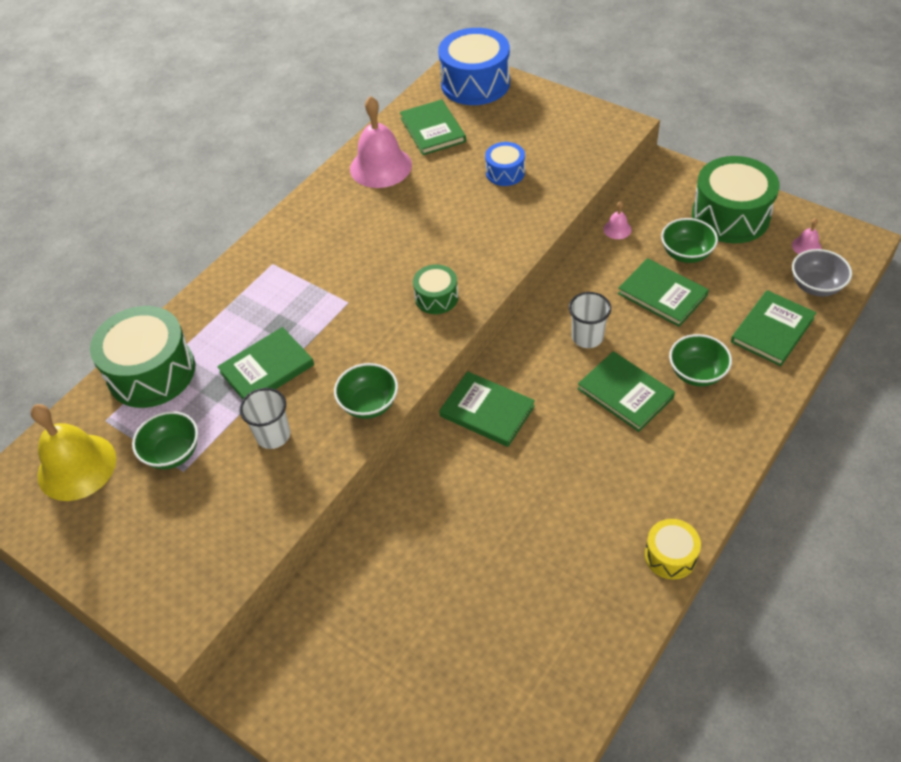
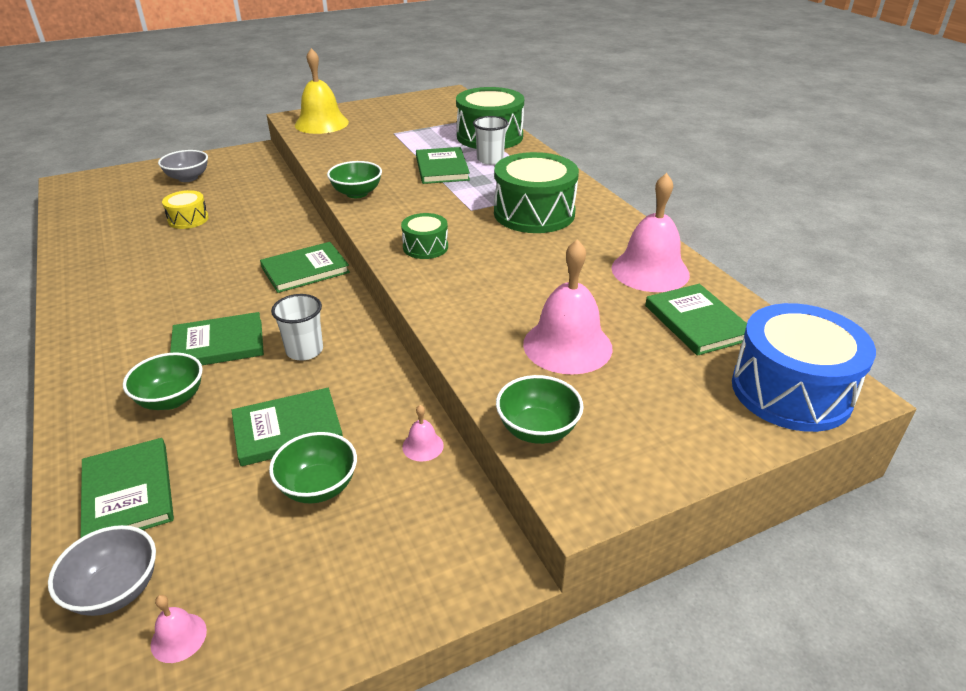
camera: 115 degrees right, 15 degrees down
yellow bell [31,404,116,501] -> yellow bell moved to [295,48,349,134]
green bowl [132,411,198,469] -> green bowl moved to [496,375,584,444]
white cup [240,388,290,449] -> white cup moved to [473,116,508,165]
green book [400,99,466,155] -> green book turned 60 degrees clockwise [645,284,747,356]
blue drum [485,142,525,186] -> pink bell [523,239,613,374]
yellow drum [645,519,701,580] -> yellow drum moved to [162,190,209,229]
green drum [692,156,780,244] -> green drum moved to [494,152,579,233]
none -> grey bowl [158,150,208,182]

